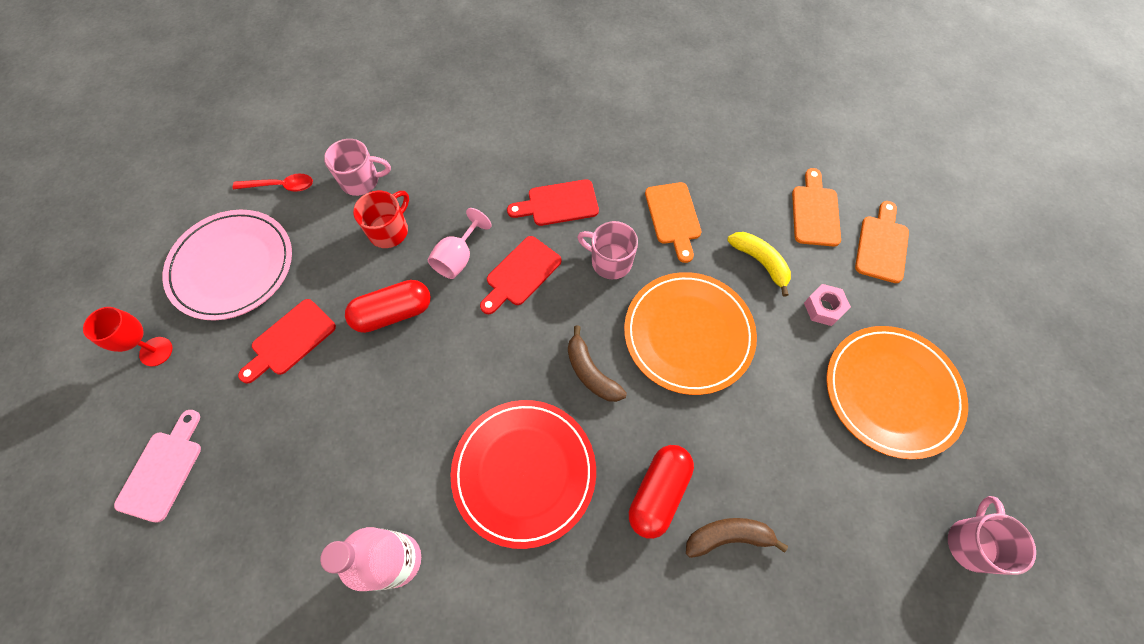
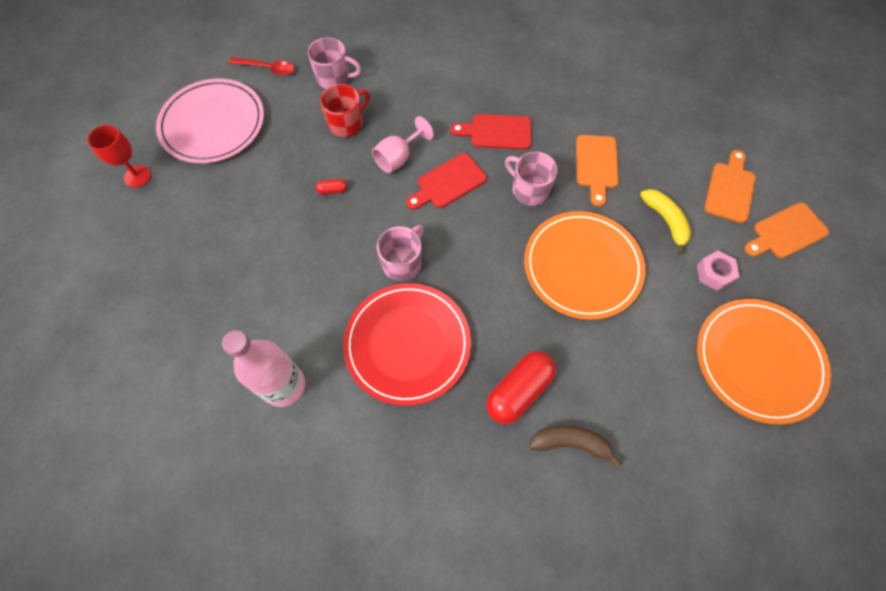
camera: 15 degrees right, 0 degrees up
pink cutting board [114,410,201,523] -> none
red cutting board [238,299,336,383] -> none
red capsule [345,280,431,333] -> red capsule [316,179,347,195], size x0.43
brown banana [568,325,627,402] -> none
orange cutting board [855,201,909,283] -> orange cutting board turned 150 degrees counterclockwise [744,202,829,258]
pink mug [948,496,1036,575] -> pink mug moved to [377,225,423,281]

